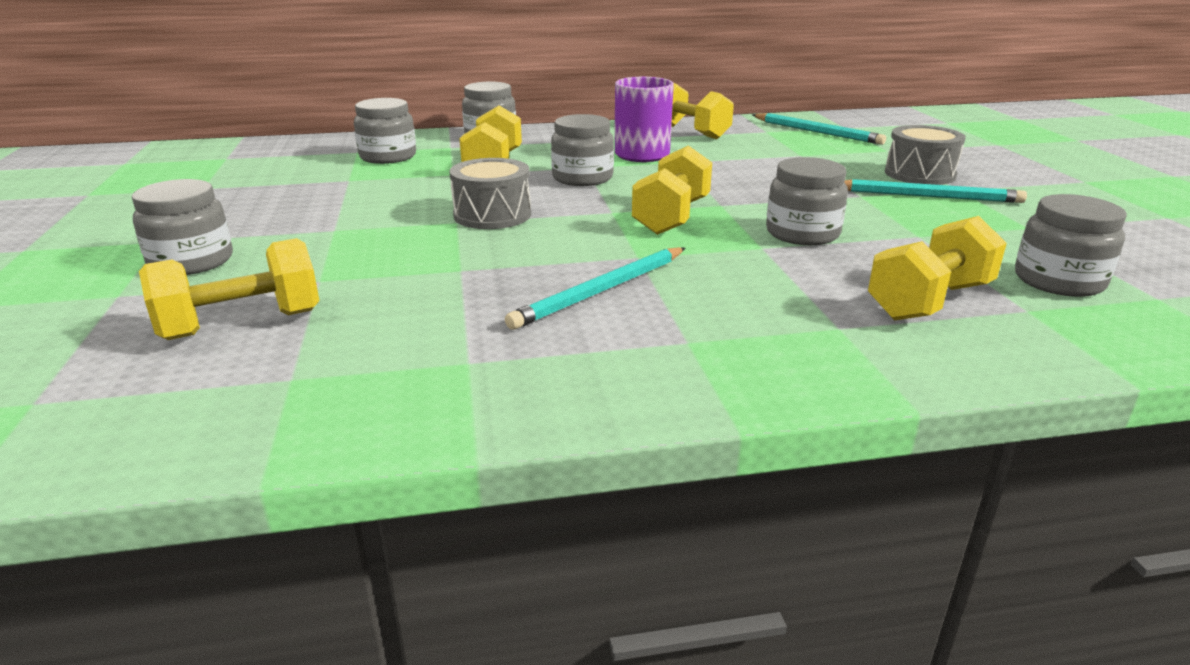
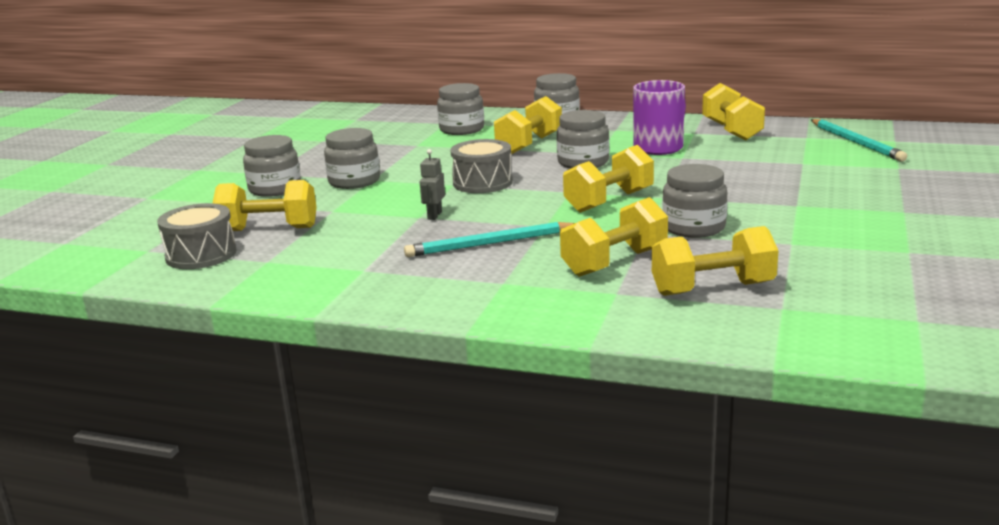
camera: 30 degrees right, 5 degrees down
turquoise pencil [844,179,1027,203] -> none
grey drum [885,125,966,185] -> grey drum moved to [157,203,237,269]
grey jar [1015,194,1127,297] -> grey jar moved to [324,128,380,189]
none -> grey robot [420,149,445,220]
none -> yellow dumbbell [560,197,668,277]

